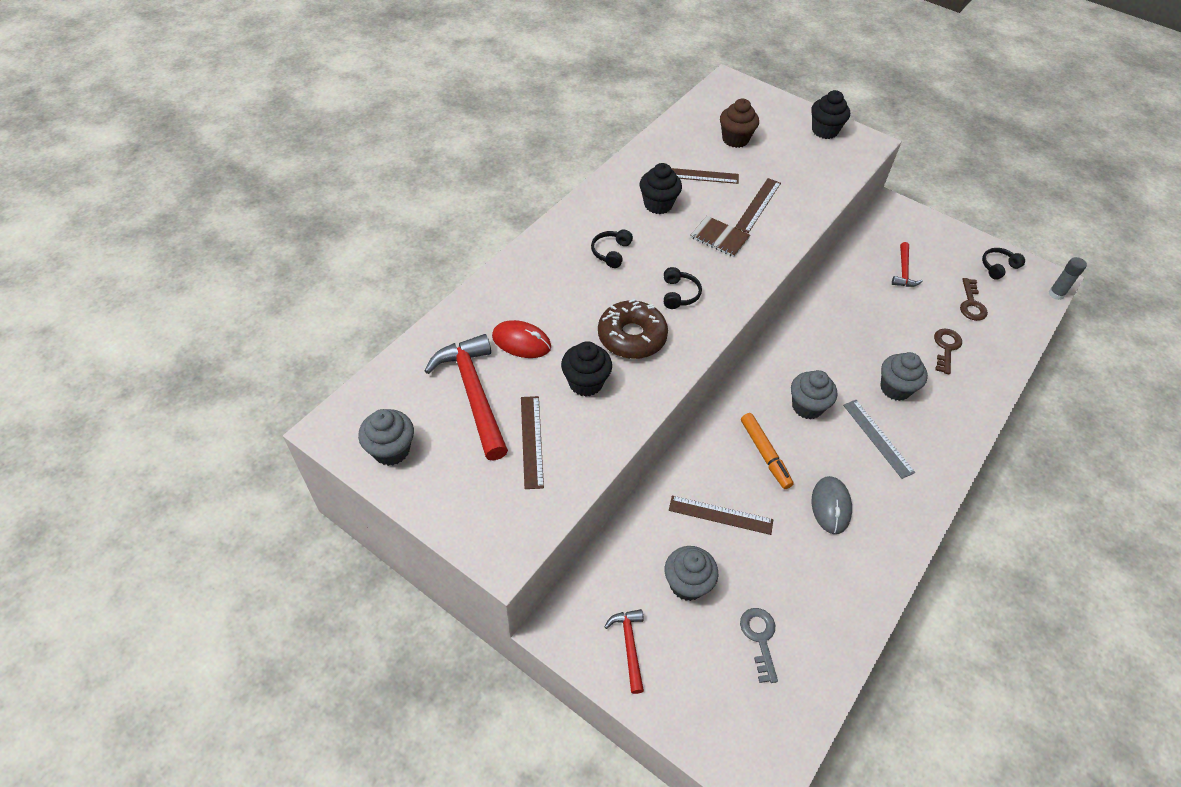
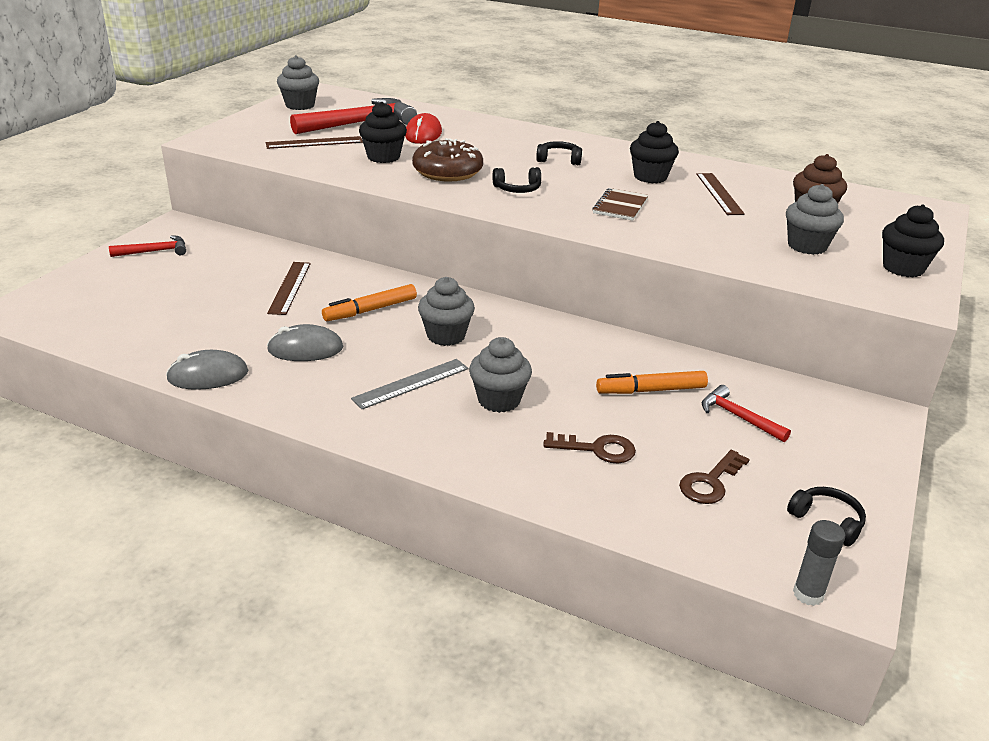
camera: 80 degrees right, 20 degrees down
grey cupcake [665,546,718,601] -> grey cupcake moved to [786,184,844,255]
brown ruler [735,178,781,233] -> none
grey key [740,608,778,683] -> none
red hammer [892,242,923,287] -> red hammer turned 45 degrees clockwise [702,385,791,442]
brown key [960,278,988,321] -> brown key turned 45 degrees counterclockwise [679,450,750,504]
none -> grey mouse [166,350,248,390]
none -> orange marker [596,371,708,394]

